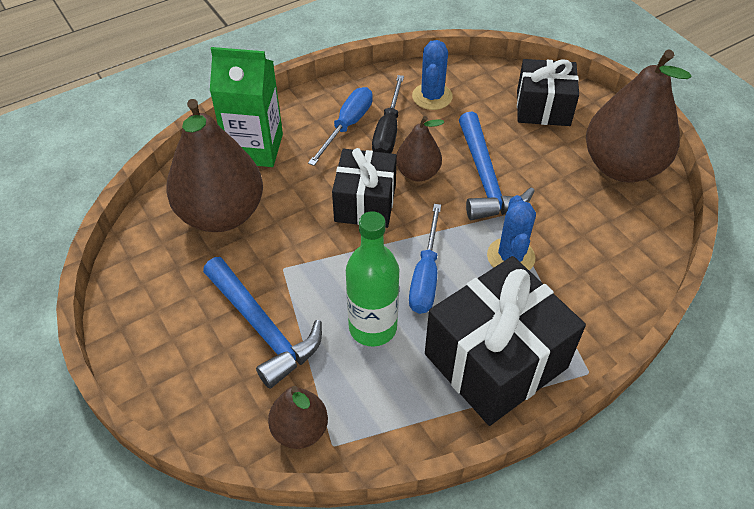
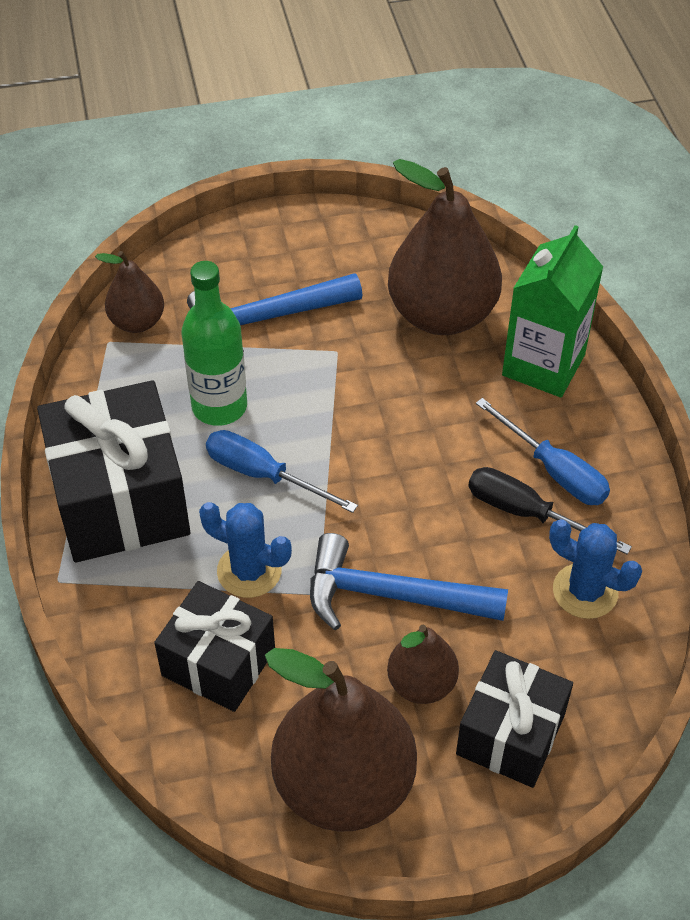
camera: 110 degrees right, 0 degrees up
black gift [332,148,397,228] -> black gift moved to [154,581,275,712]
brown pear [396,116,444,181] -> brown pear moved to [387,625,459,704]

